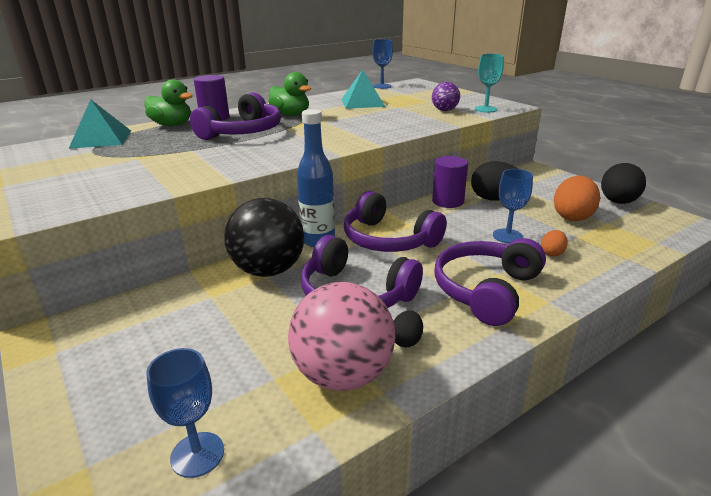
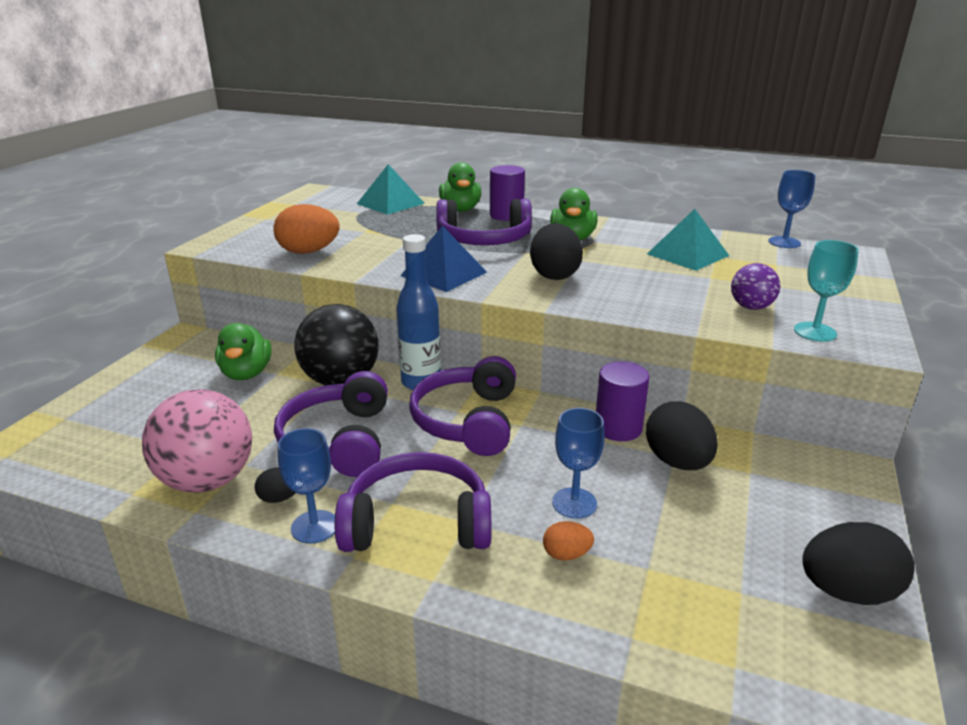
camera: 55 degrees right, 0 degrees up
blue goblet [146,348,224,478] -> blue goblet moved to [278,428,335,544]
orange egg [554,176,600,221] -> orange egg moved to [273,204,339,254]
none -> green duck [215,323,271,380]
none -> blue pyramid [400,226,487,292]
none -> black egg [530,223,583,280]

